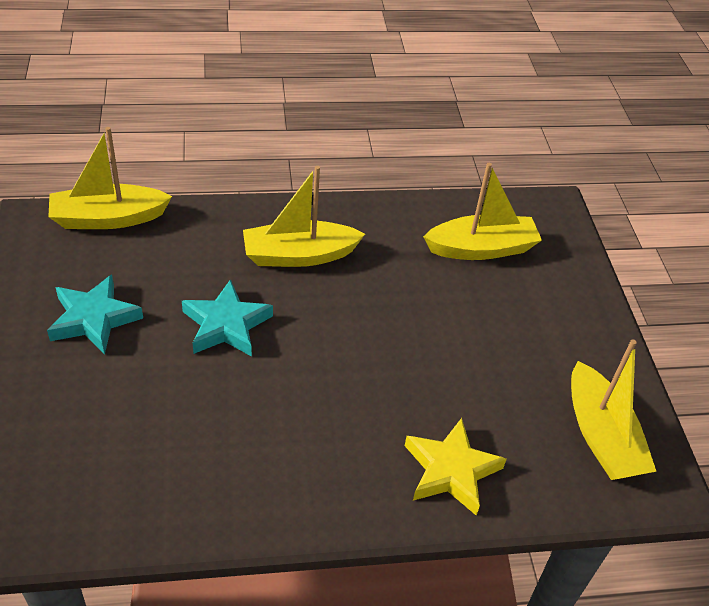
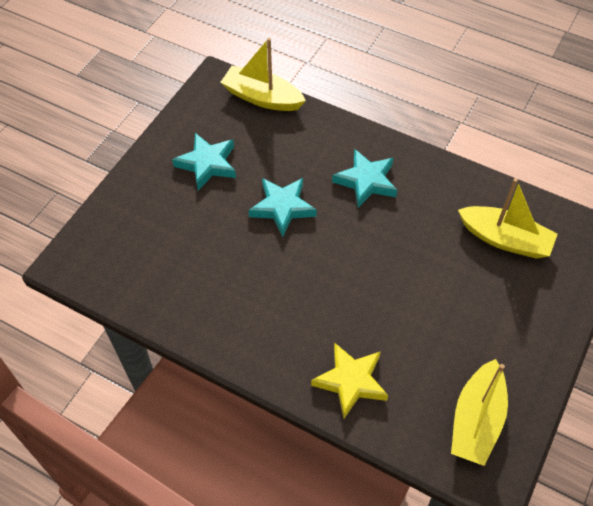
camera: 40 degrees right, 10 degrees up
yellow boat [243,166,365,267] -> turquoise star [332,149,397,208]

